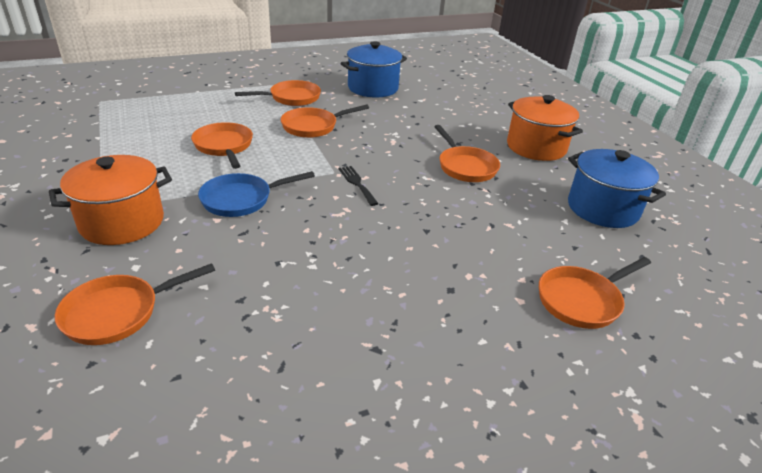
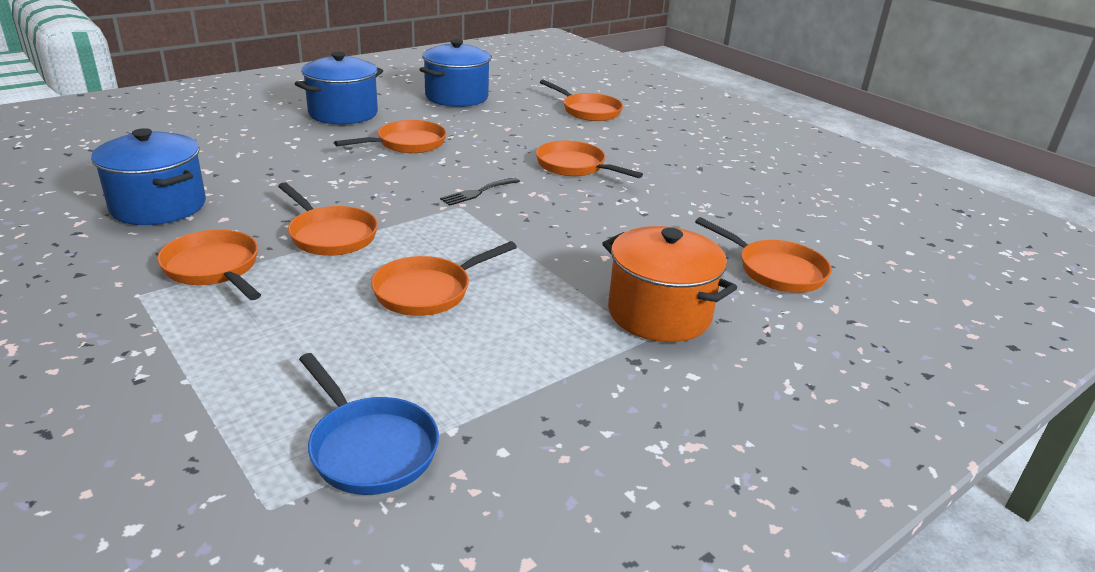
camera: 105 degrees left, 5 degrees down
blue pan [198,171,315,217] -> blue pan moved to [299,353,439,495]
orange pot [507,95,583,161] -> blue pot [295,52,383,125]
none -> orange pan [536,141,643,178]

